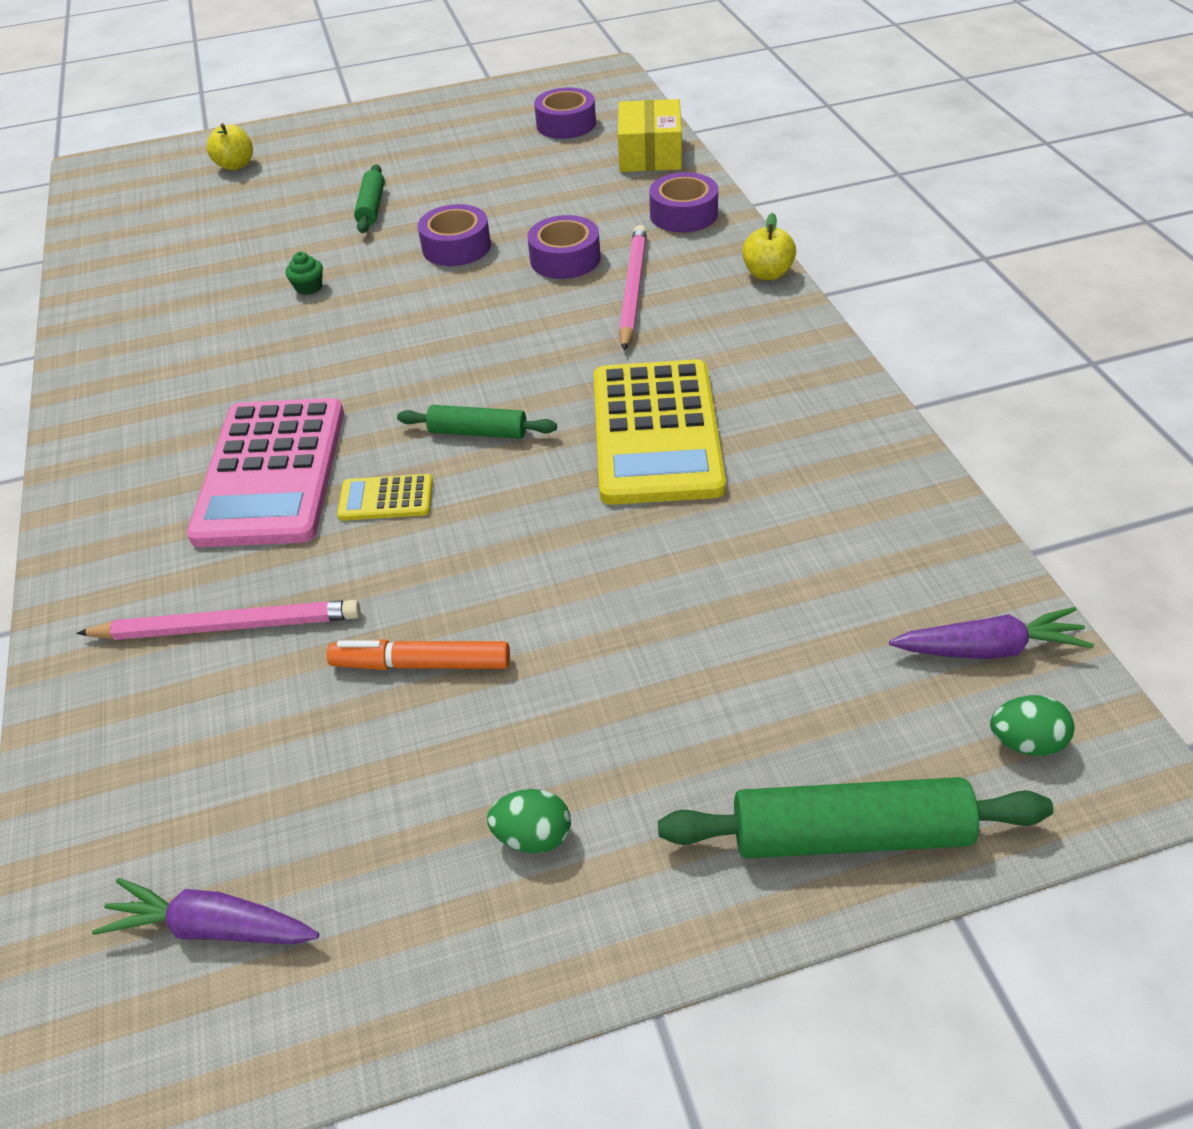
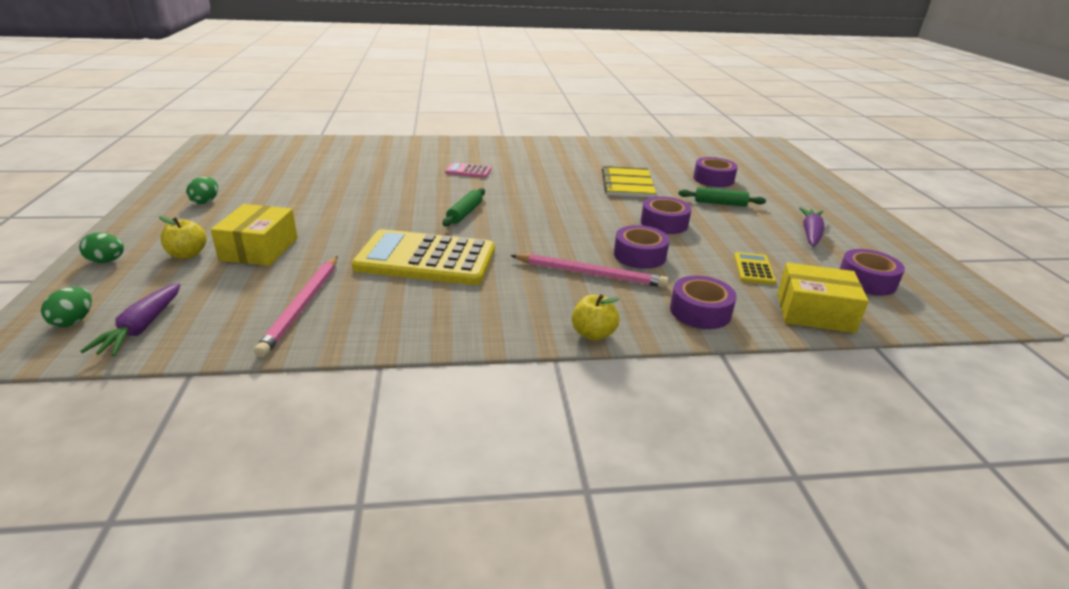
camera: 95 degrees right, 15 degrees down
pink pencil [76,600,361,640] -> pink pencil moved to [254,256,338,358]
purple carrot [92,878,319,944] -> purple carrot moved to [799,207,824,246]
pink calculator [187,398,344,547] -> pink calculator [445,162,491,178], size x0.44
yellow apple [207,123,253,170] -> yellow apple moved to [159,216,207,259]
green cupcake [286,252,323,295] -> yellow notebook [602,166,656,197]
orange marker [327,639,510,670] -> none
yellow calculator [337,474,433,521] -> yellow calculator moved to [734,252,776,285]
green rolling pin [658,777,1054,859] -> green egg [79,233,124,263]
none -> yellow box [210,204,298,266]
none -> purple tape [693,157,738,187]

